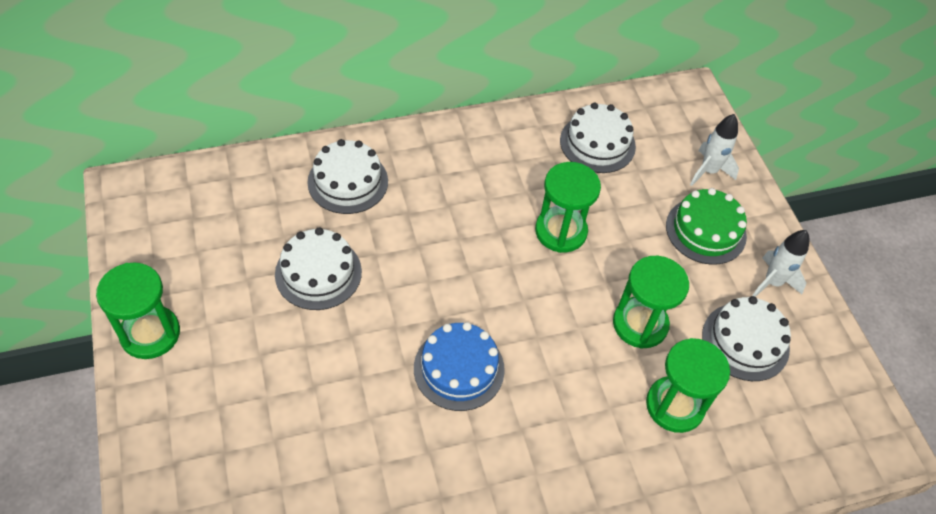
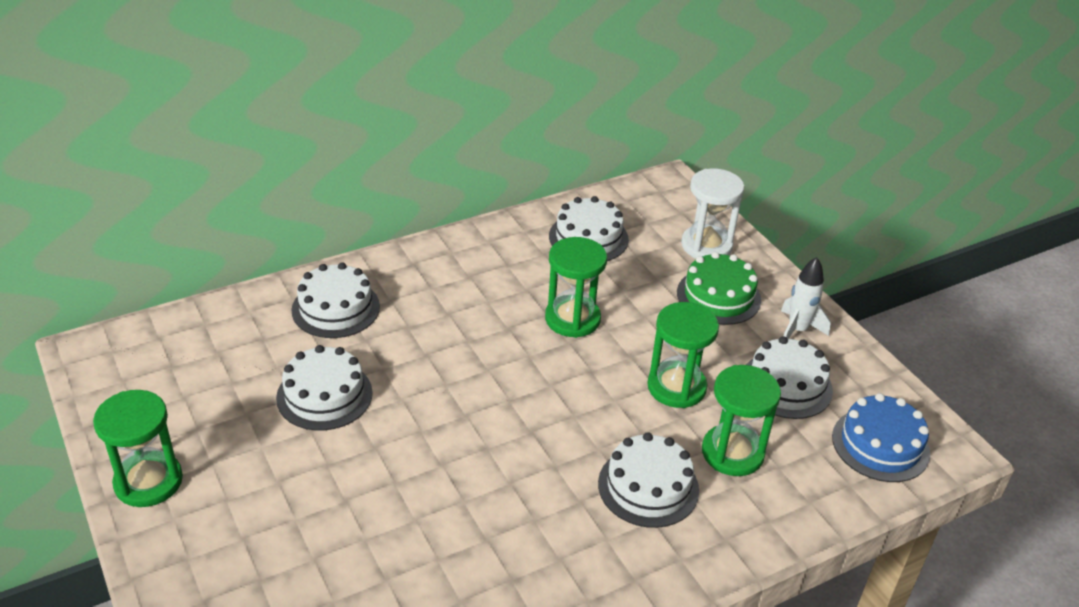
camera: 10 degrees left, 15 degrees down
blue cake [414,322,505,411] -> blue cake moved to [832,393,930,482]
white rocket [690,114,739,186] -> white hourglass [681,168,744,259]
none -> white cake [598,432,699,528]

